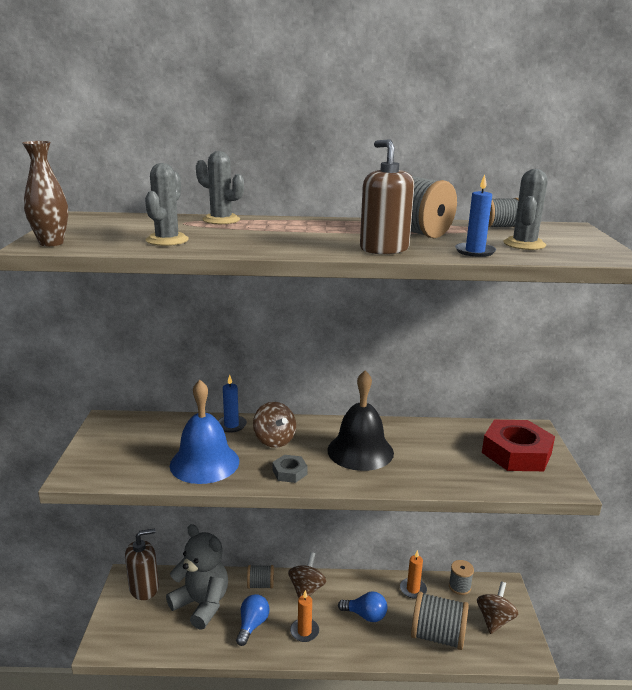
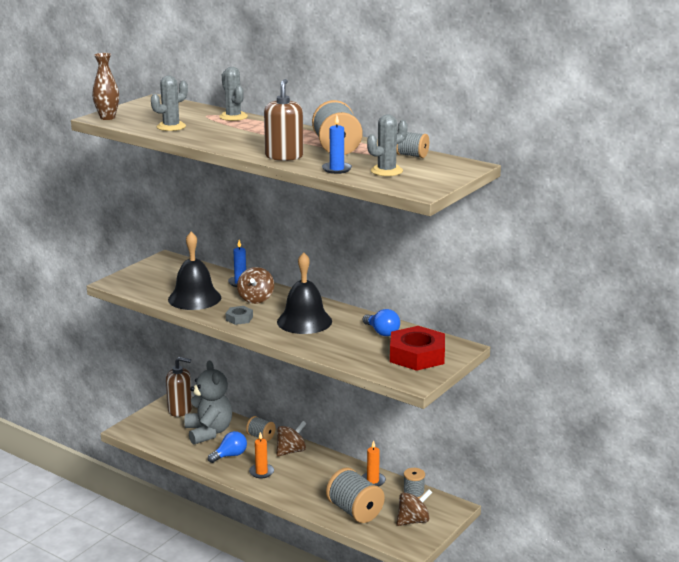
camera: 35 degrees right, 0 degrees up
blue bell [170,380,239,484] -> black bell [168,232,221,310]
blue light bulb [338,591,387,622] -> blue light bulb moved to [363,309,400,336]

